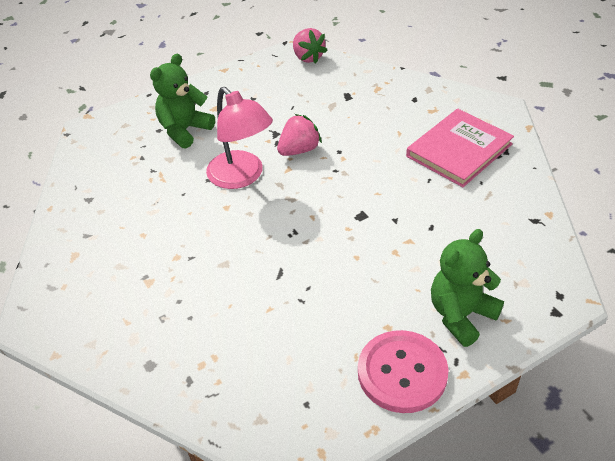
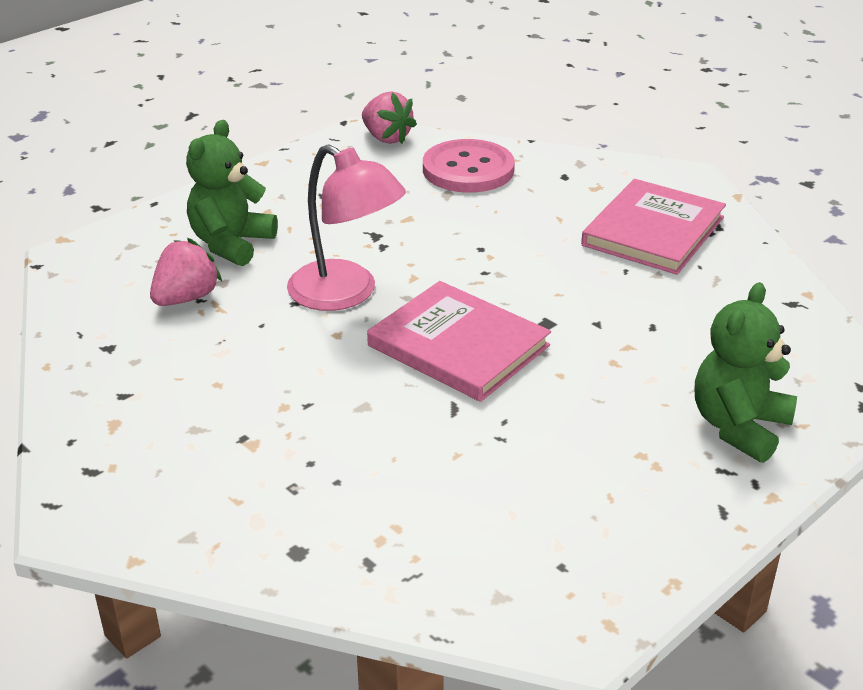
camera: 15 degrees left, 10 degrees down
pink strawberry [277,114,322,156] -> pink strawberry moved to [150,238,222,306]
pink button [358,330,449,413] -> pink button moved to [423,139,515,193]
none -> pink book [367,281,551,402]

